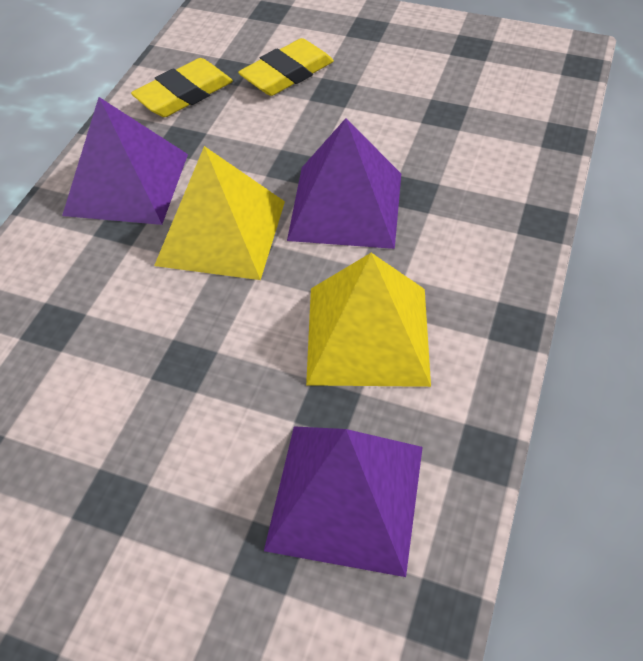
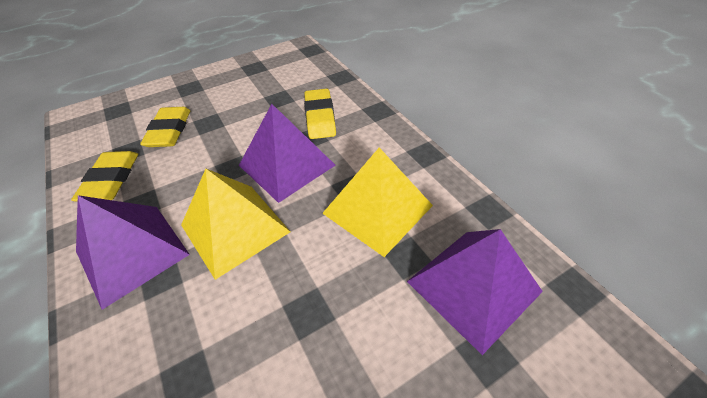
camera: 50 degrees left, 5 degrees down
none -> yellow eraser [304,89,336,139]

